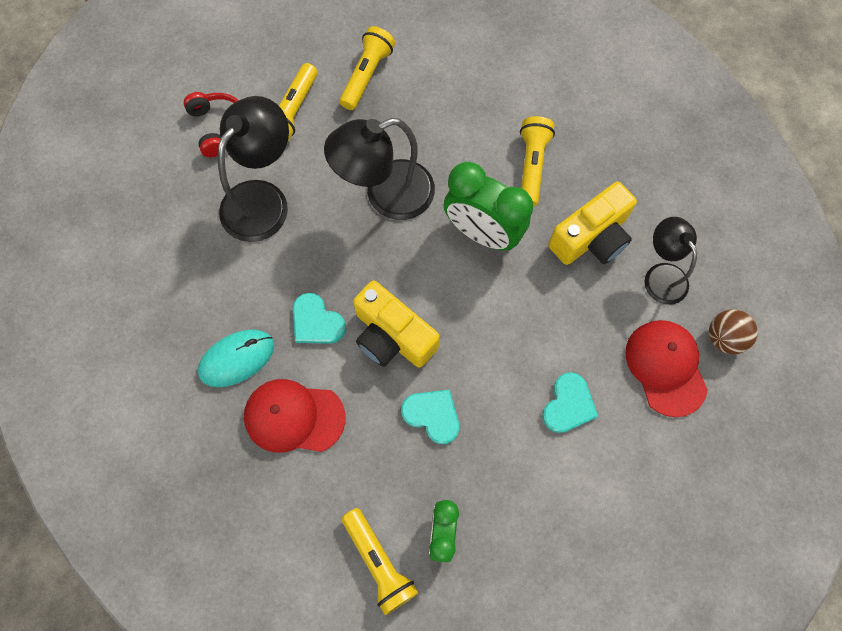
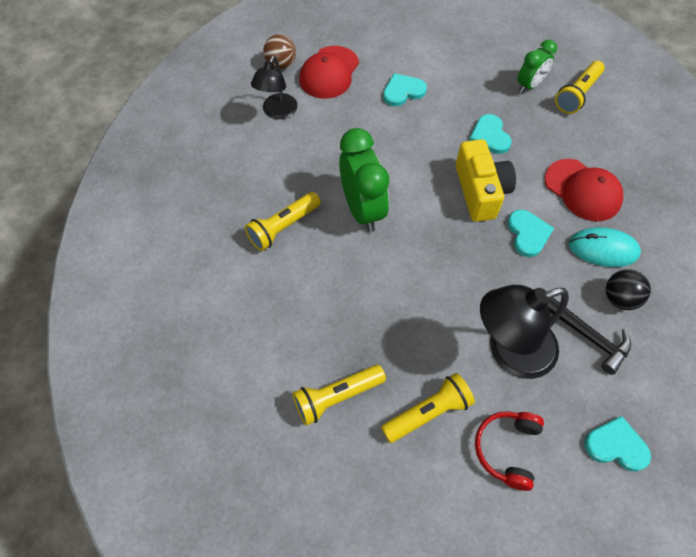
camera: 140 degrees left, 10 degrees down
black lamp [324,118,435,220] -> none
yellow flashlight [342,508,418,615] -> yellow flashlight turned 150 degrees counterclockwise [555,61,605,114]
yellow camera [548,182,637,265] -> none
none -> black hammer [548,298,631,375]
none -> turquoise heart [584,416,651,471]
none -> black ball [606,269,651,310]

